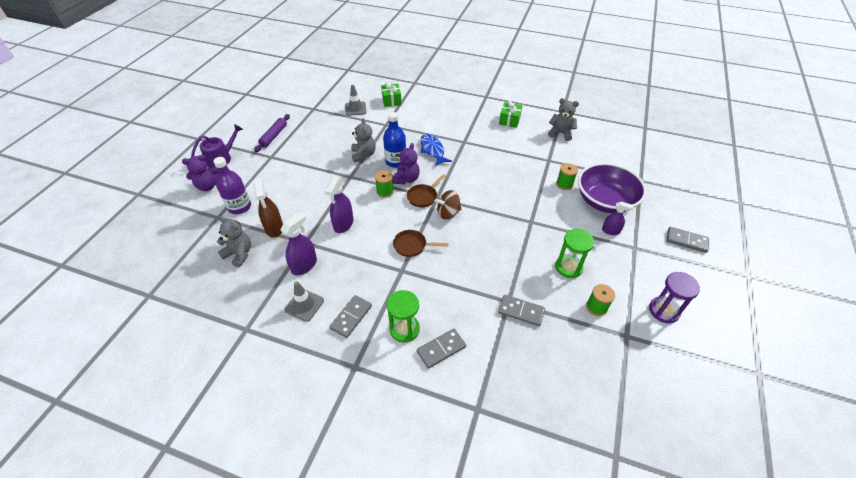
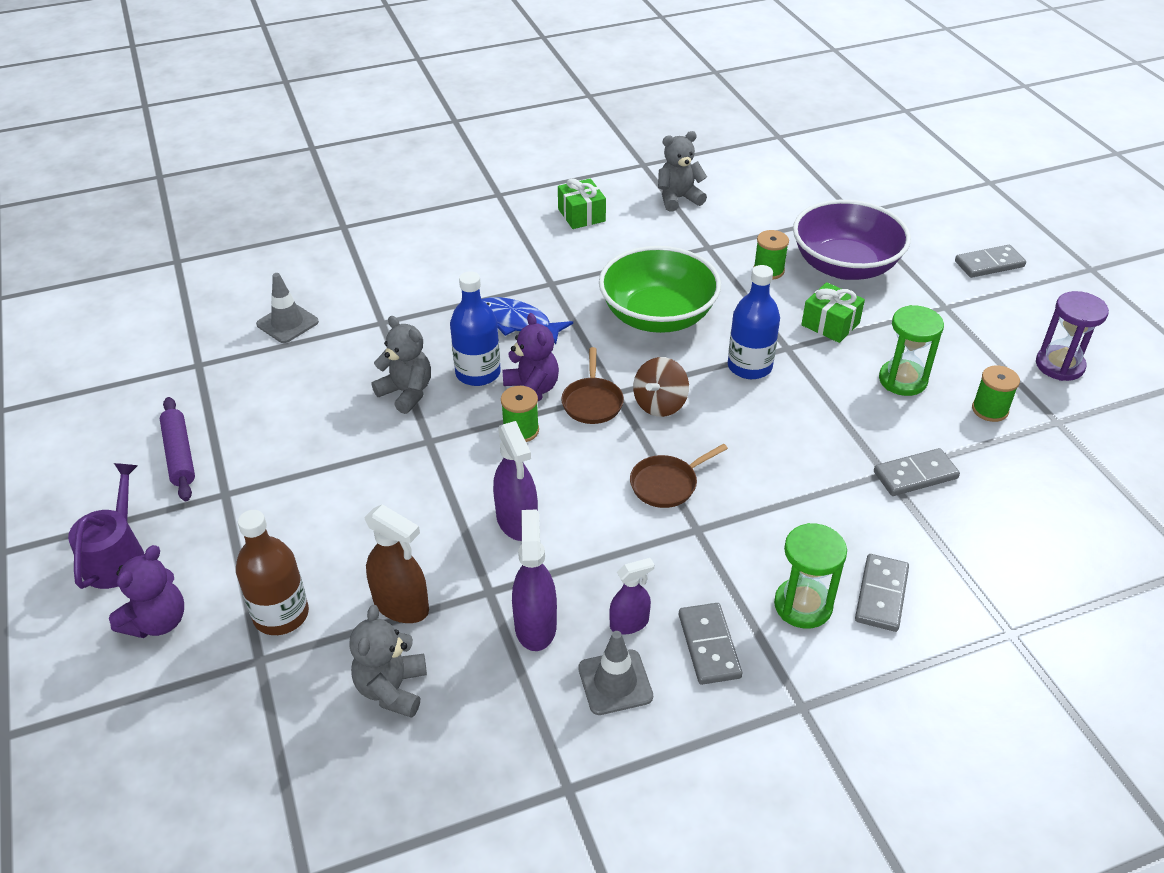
camera: 40 degrees left, 5 degrees down
purple bottle [213,157,251,214] -> brown bottle [236,510,309,635]
grey teddy bear [217,216,251,268] -> grey teddy bear turned 75 degrees counterclockwise [349,605,427,718]
green gift [381,82,402,107] -> green gift moved to [801,282,865,343]
purple spray bottle [602,202,633,235] -> purple spray bottle moved to [609,558,654,634]
none -> green bowl [599,246,721,333]
none -> blue bottle [728,265,780,379]

